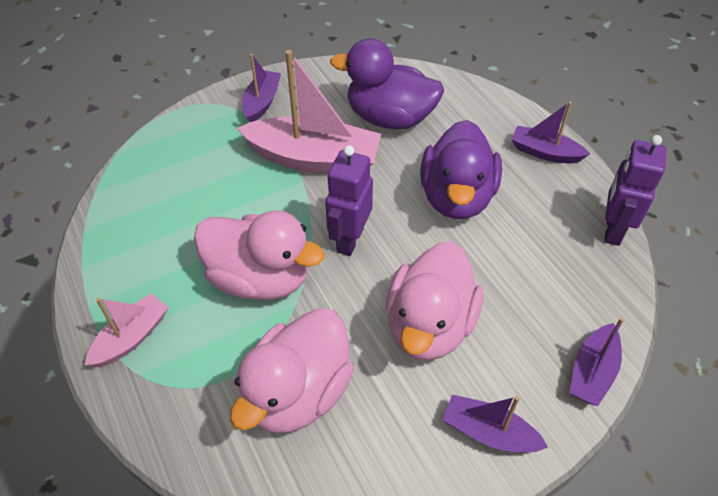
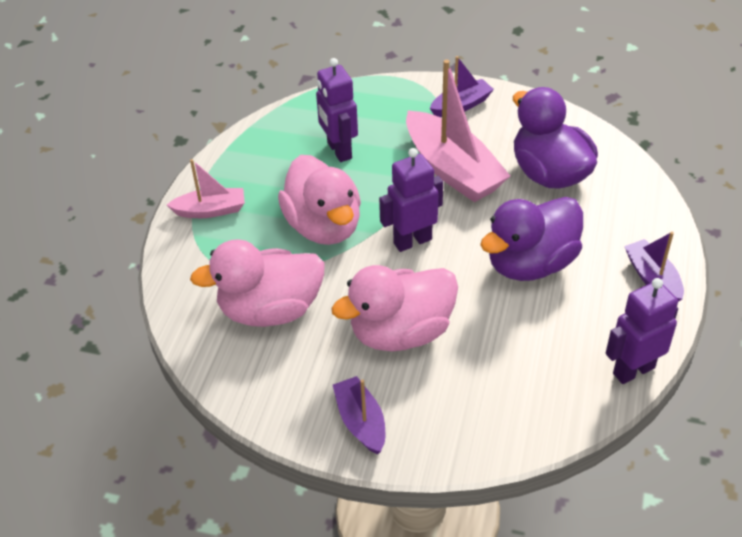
camera: 45 degrees right, 5 degrees down
purple boat [569,317,624,406] -> none
none -> purple robot [316,58,358,162]

